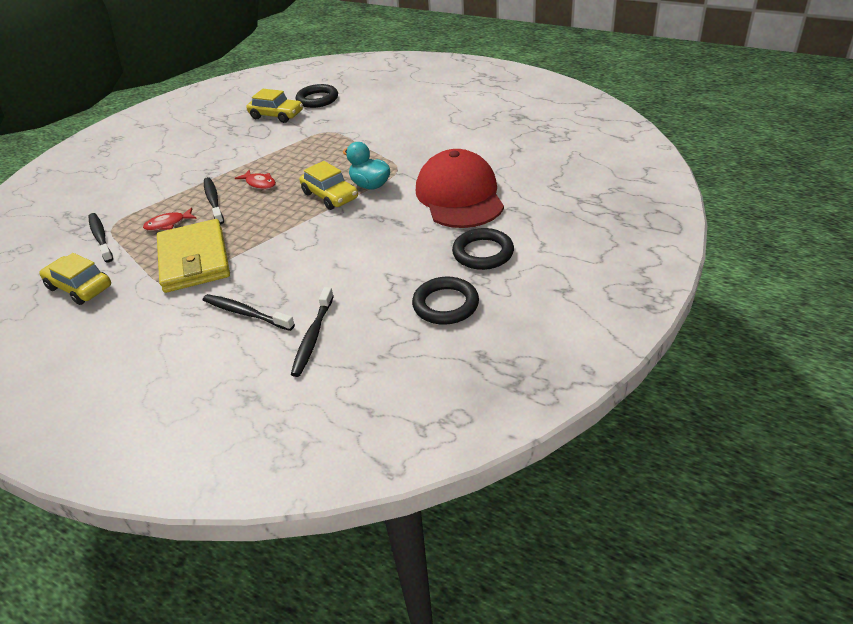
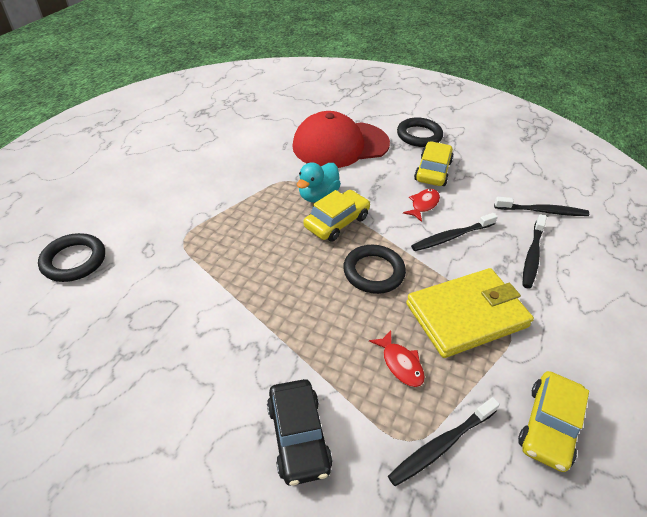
camera: 100 degrees left, 5 degrees up
black toothbrush [204,177,224,225] -> black toothbrush moved to [411,213,497,251]
red fish [235,170,276,189] -> red fish moved to [403,189,440,222]
yellow car [246,89,303,123] -> yellow car moved to [414,141,454,186]
black ring [412,277,479,325] -> black ring moved to [343,245,406,294]
none -> black car [267,379,333,486]

